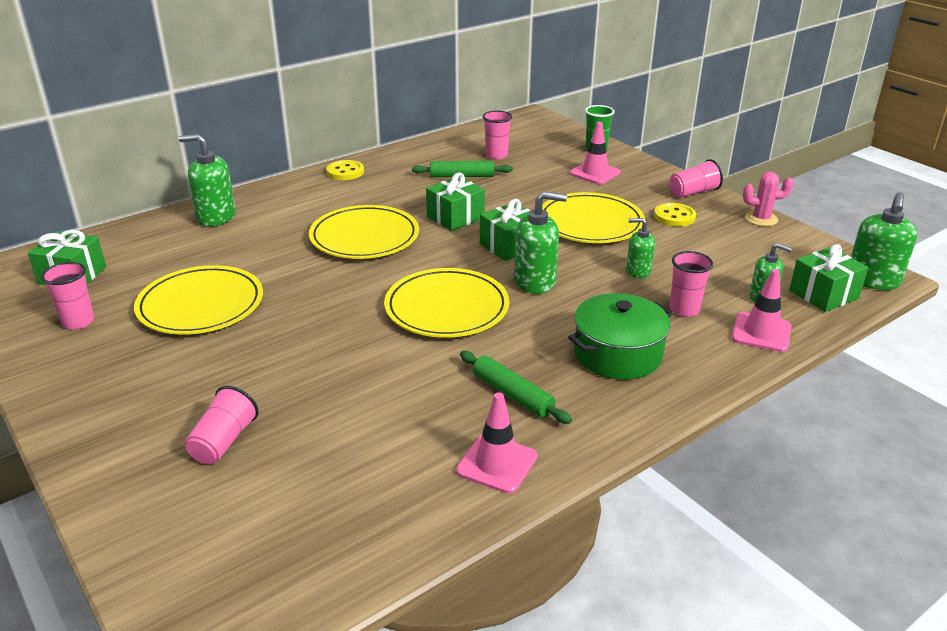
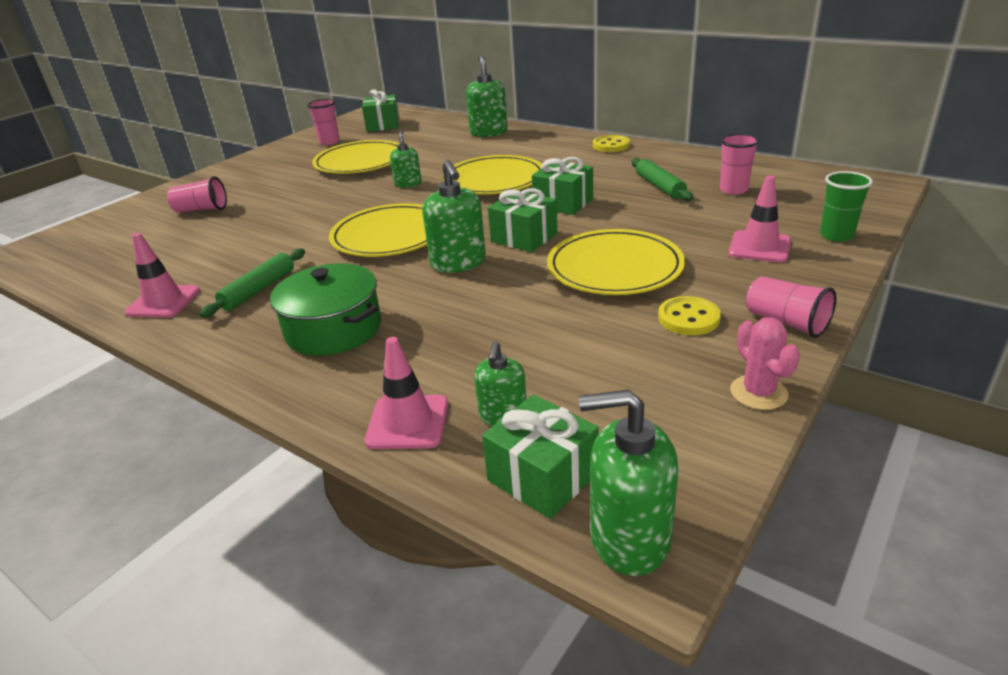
camera: 75 degrees right, 0 degrees up
green soap dispenser [626,218,655,279] -> green soap dispenser moved to [390,130,422,188]
pink cup [669,251,713,317] -> none

